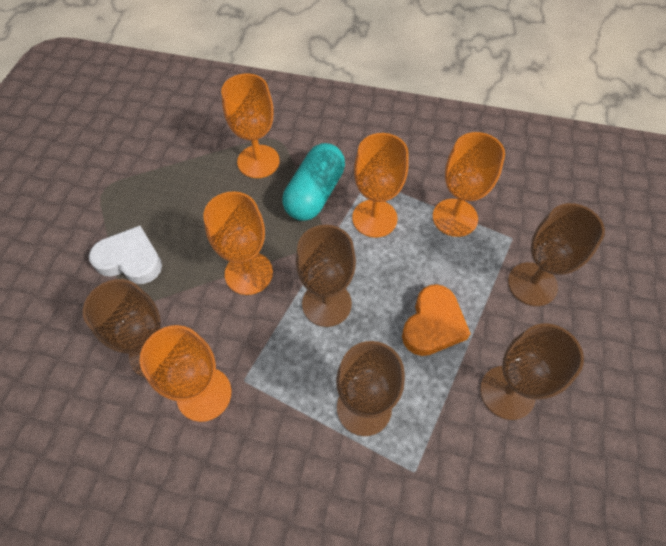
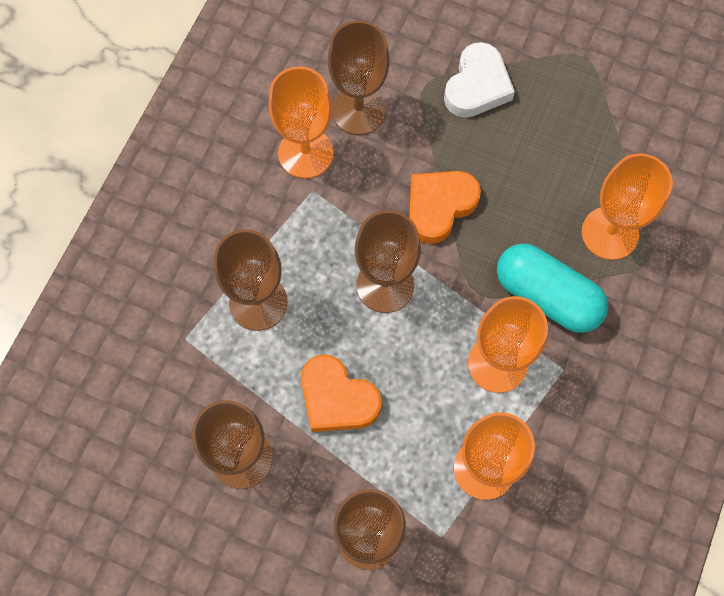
camera: 100 degrees right, 10 degrees up
orange goblet [203,191,273,295] -> orange heart [409,171,481,244]

